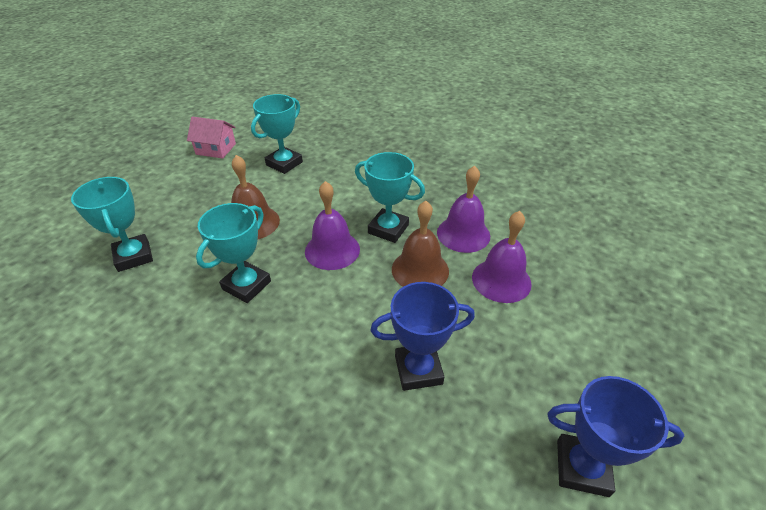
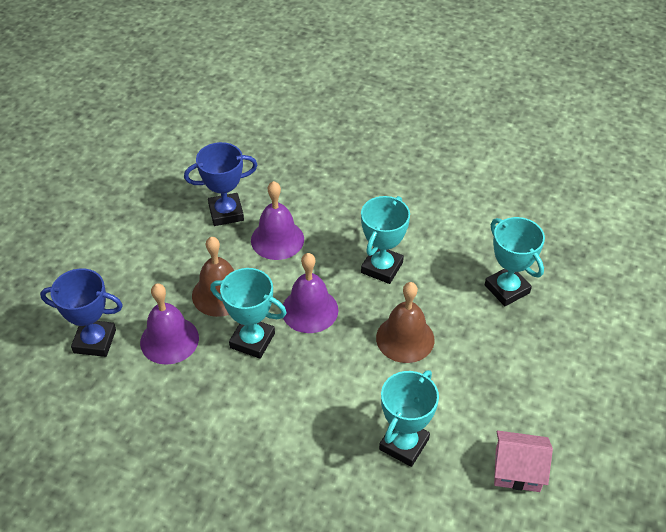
camera: 175 degrees right, 5 degrees up
purple bell [472,211,532,303] -> purple bell moved to [251,181,304,260]
blue trophy [547,376,684,497] -> blue trophy moved to [40,269,123,357]

